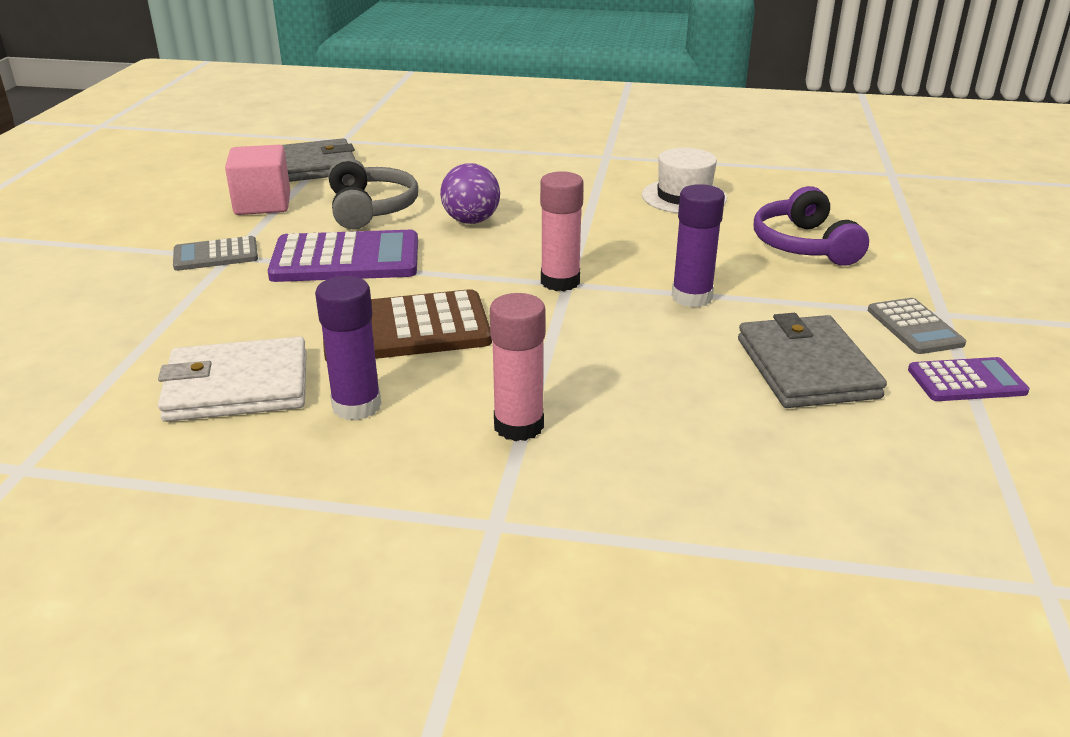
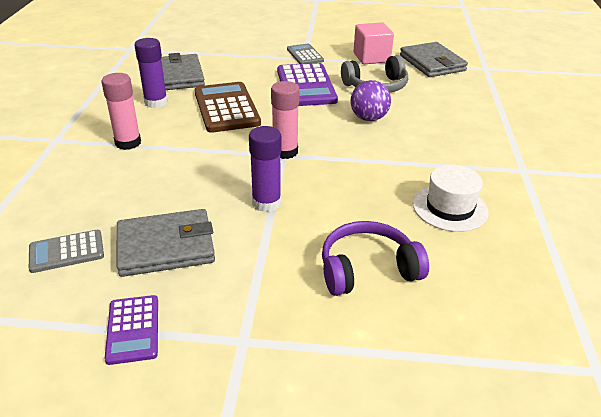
camera: 85 degrees right, 5 degrees up
white wallet [158,336,307,422] -> grey wallet [161,53,205,90]
grey calculator [868,298,966,354] -> grey calculator moved to [29,230,104,273]

